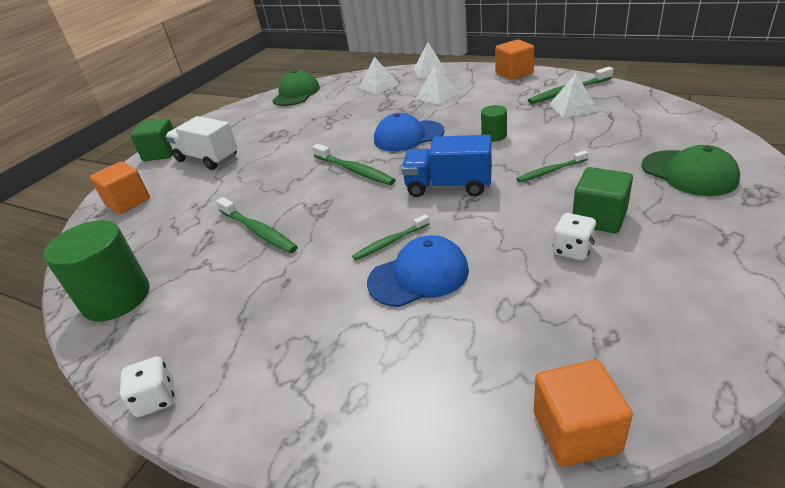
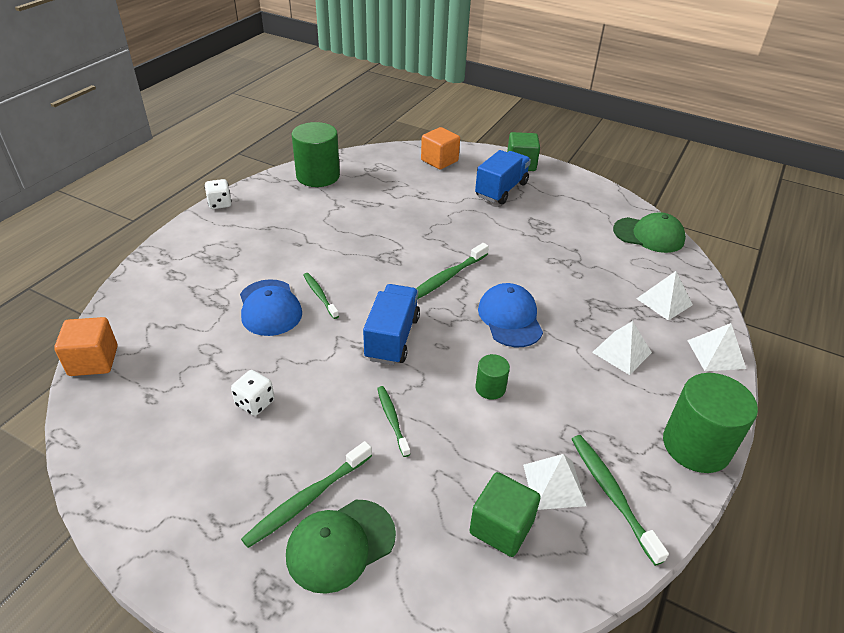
camera: 85 degrees right, 5 degrees up
white truck [165,116,238,170] -> blue truck [475,150,531,204]
green toothbrush [216,197,298,253] -> green toothbrush moved to [241,441,372,548]
orange cube [495,39,534,80] -> green cylinder [663,373,758,473]
green cube [573,167,633,233] -> green cube moved to [469,472,541,557]

